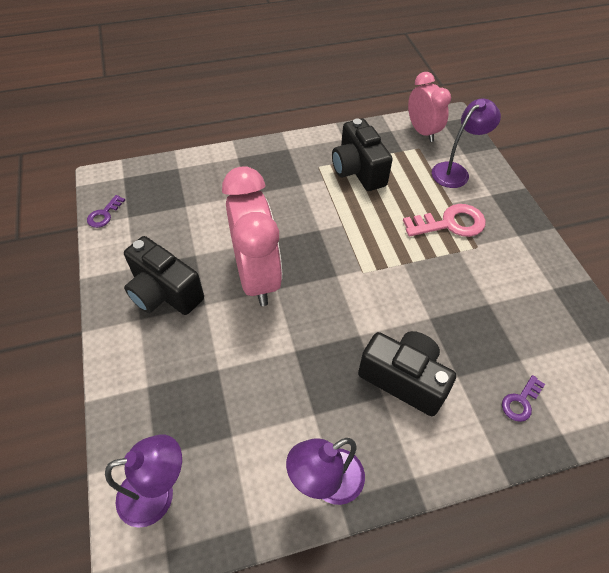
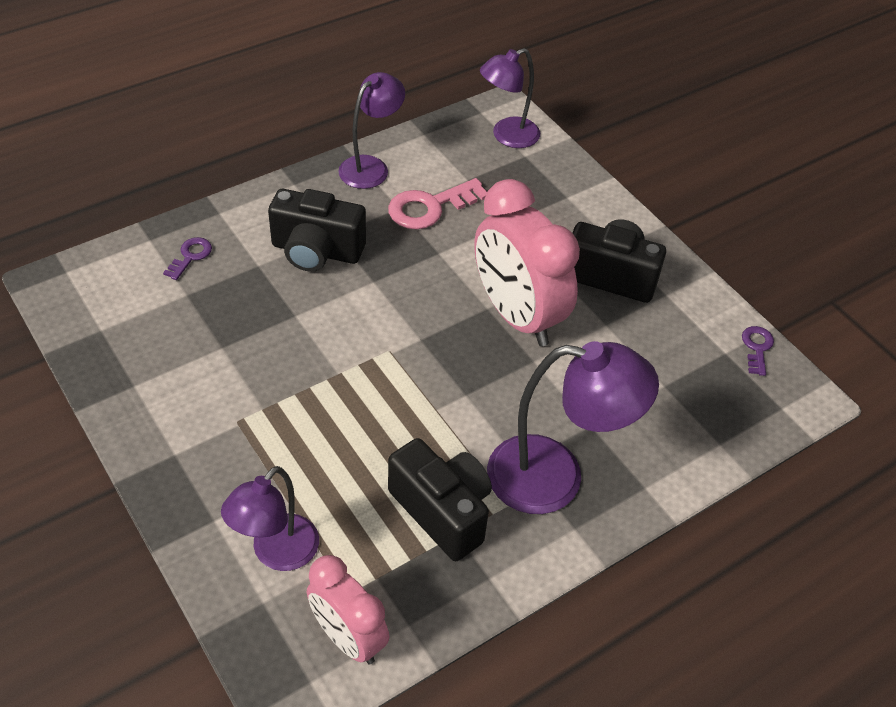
camera: 160 degrees right, 5 degrees down
pink key [403,204,486,237] -> pink key moved to [388,178,487,229]
none -> purple lamp [487,341,659,514]

